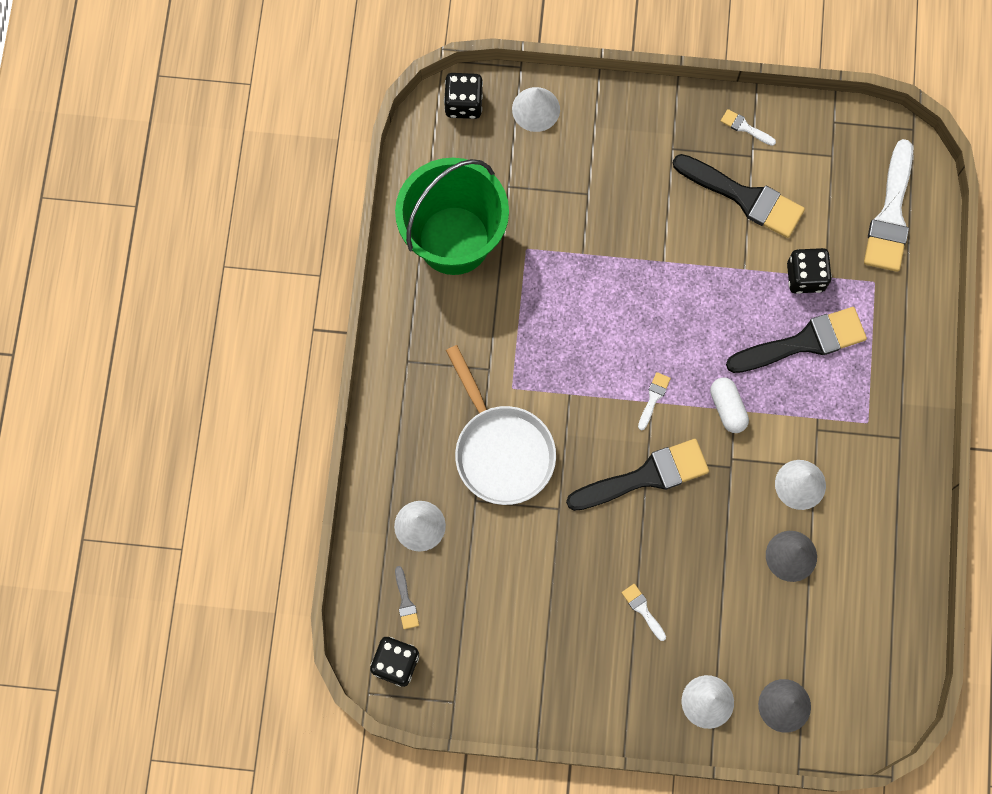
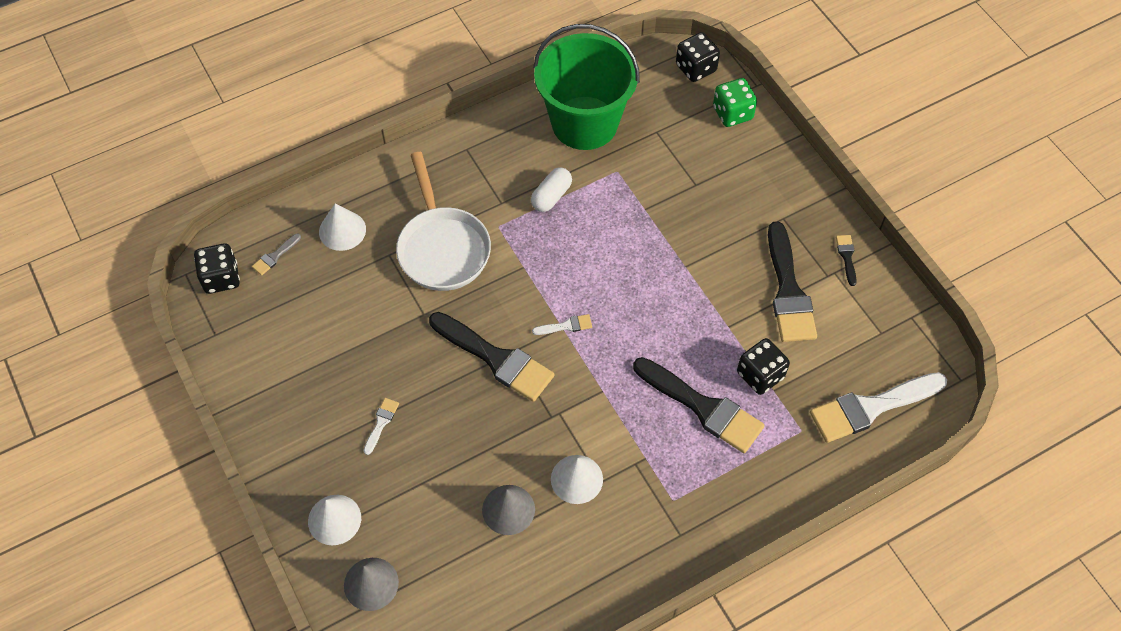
camera: 55 degrees right, 15 degrees down
white pan [446,345,556,505] -> white pan turned 45 degrees counterclockwise [396,152,491,291]
white cone [512,87,560,132] -> green dice [713,78,757,127]
white capsule [710,378,749,433] -> white capsule moved to [531,167,572,212]
white brush [721,109,776,146] -> black brush [836,235,857,286]

